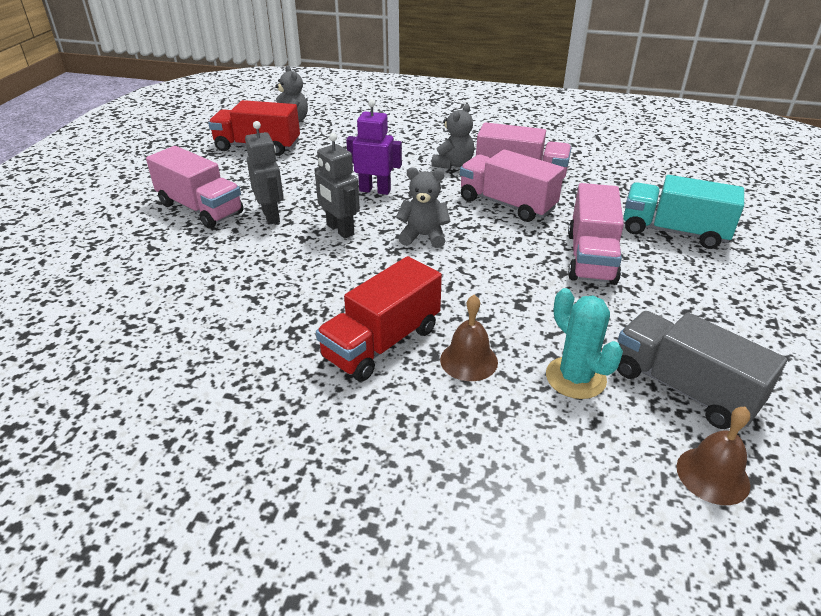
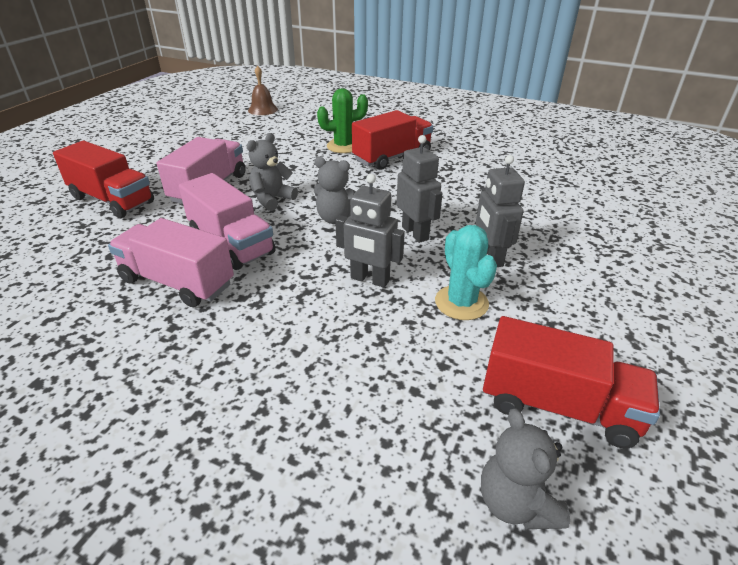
camera: 170 degrees left, 0 degrees up
pink truck [146,146,244,228] -> none
purple robot [346,99,402,195] -> grey robot [335,174,405,288]
grey teddy bear [431,104,474,169] -> grey teddy bear moved to [247,133,298,211]
brown bell [440,295,498,381] -> green cactus [317,88,368,153]
turquoise cactus [546,288,623,399] -> turquoise cactus moved to [435,225,497,320]
grey truck [617,311,787,429] -> none
turquoise truck [623,175,744,249] -> red truck [53,141,154,218]

